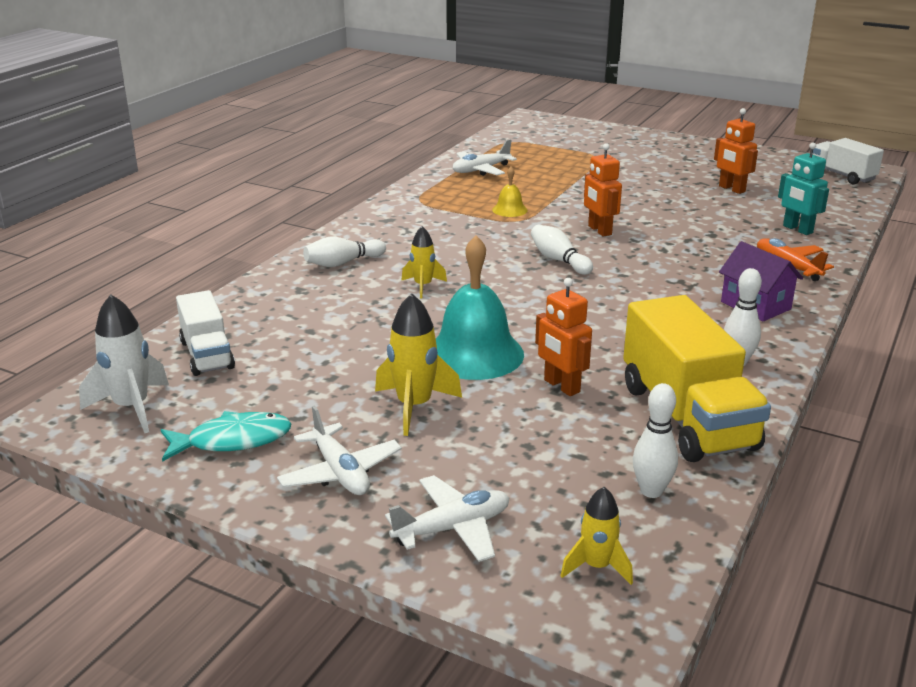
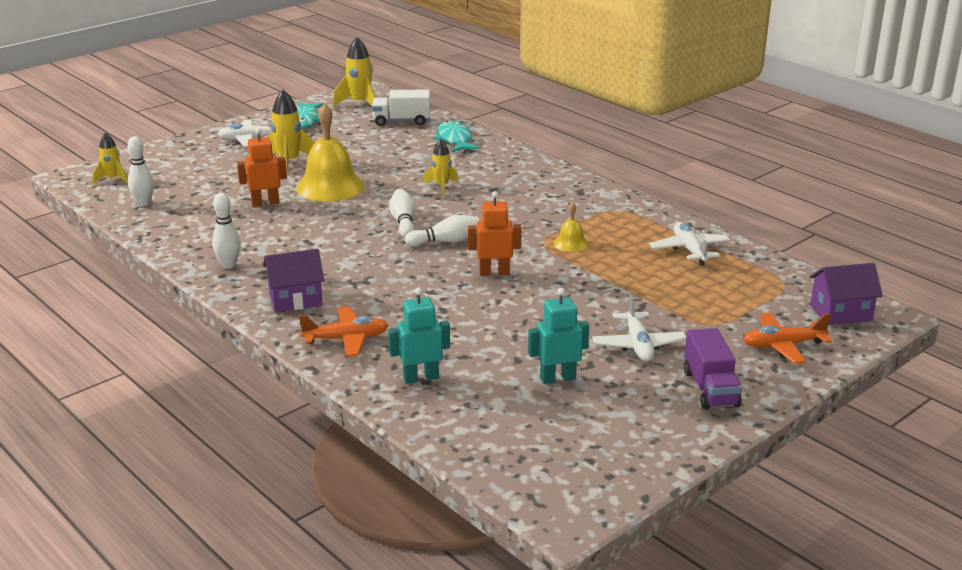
camera: 110 degrees right, 0 degrees up
white rocket [79,294,169,433] -> yellow rocket [333,37,376,106]
white bowling pin [303,237,386,267] -> white bowling pin moved to [389,189,415,238]
white plane [385,475,509,562] -> white plane moved to [592,295,686,362]
turquoise bell [436,235,524,380] -> yellow bell [296,103,364,202]
yellow truck [623,295,771,462] -> none
orange robot [714,108,758,194] -> turquoise robot [528,288,589,384]
white truck [812,138,884,184] -> none
none -> turquoise fish [434,121,480,152]
none -> purple truck [684,328,742,410]
none -> orange plane [743,312,832,364]
none -> purple house [810,263,883,325]

